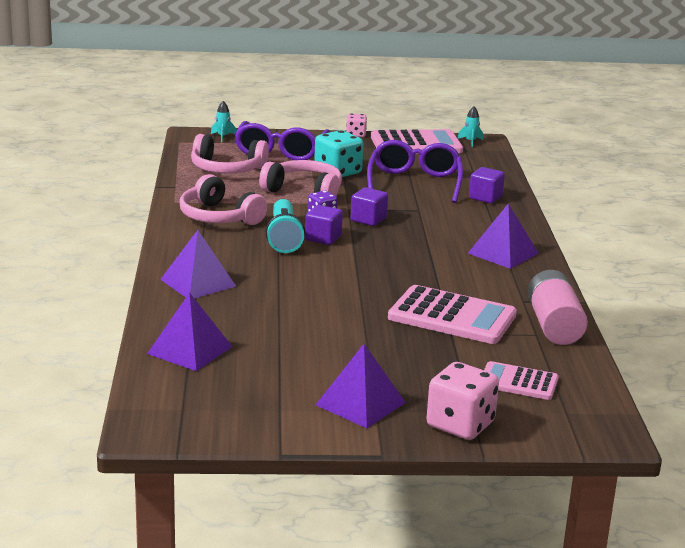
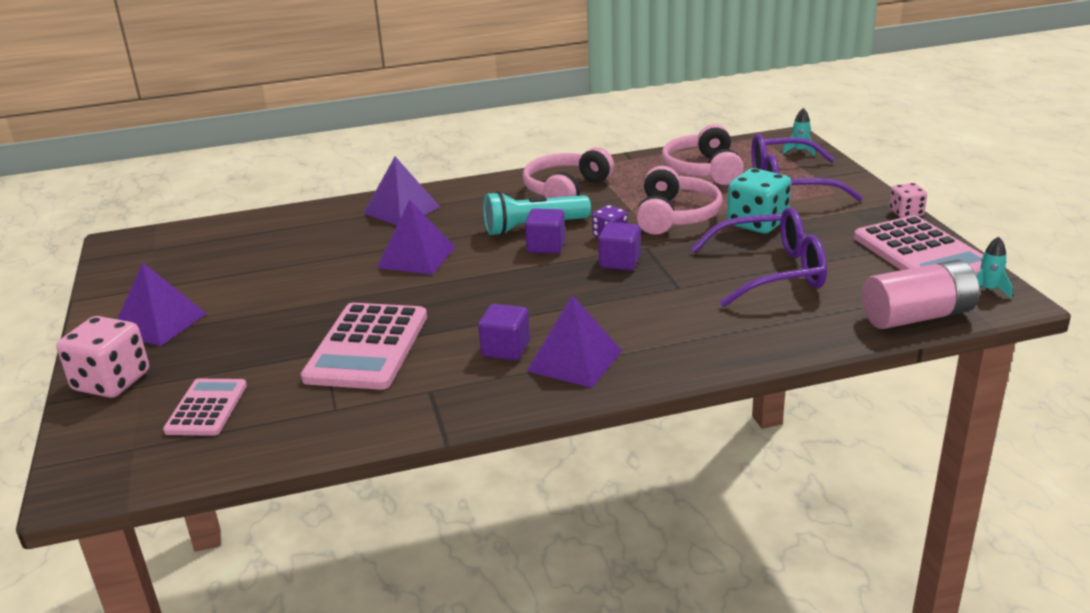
camera: 80 degrees right, 5 degrees up
purple pyramid [147,292,232,371] -> purple pyramid moved to [377,200,455,275]
purple cube [469,167,505,204] -> purple cube moved to [478,304,530,360]
pink battery [528,270,588,345] -> pink battery moved to [862,260,979,329]

